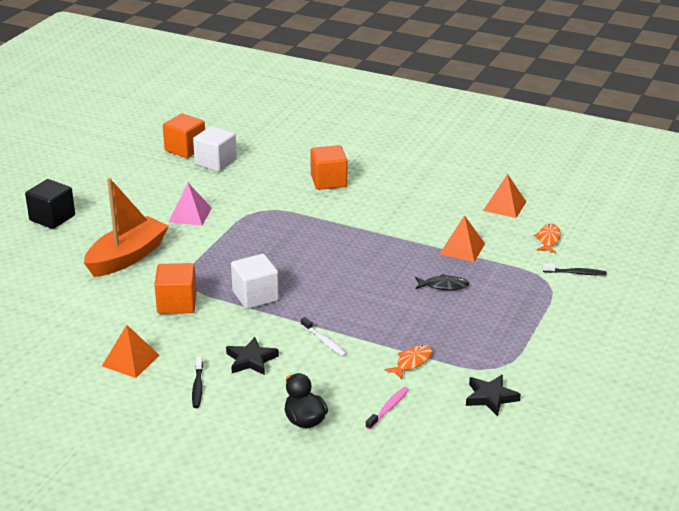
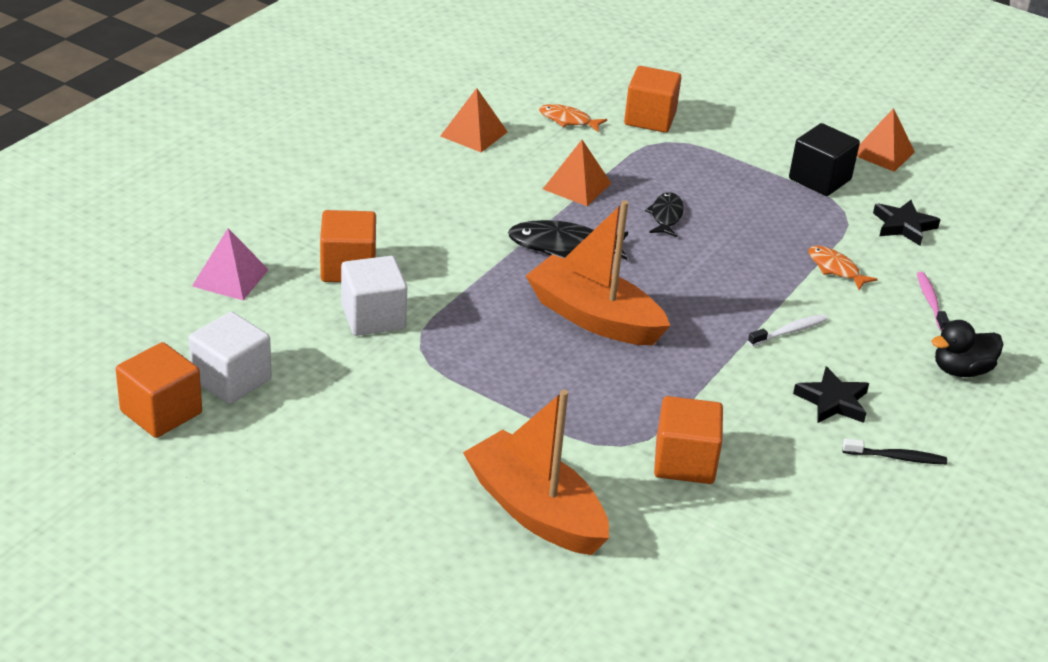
camera: 85 degrees left, 5 degrees up
black cube [25,179,75,229] -> black cube moved to [789,123,860,196]
orange pyramid [102,325,160,378] -> orange pyramid moved to [857,108,915,172]
pink pyramid [169,183,212,226] -> pink pyramid moved to [192,228,269,300]
white cube [231,254,279,309] -> white cube moved to [341,256,407,336]
pink toothbrush [366,387,409,430] -> pink toothbrush turned 45 degrees clockwise [917,272,950,331]
black toothbrush [543,263,607,276] -> orange cube [624,66,681,133]
none -> black fish [508,220,628,260]
none -> orange boat [526,200,670,345]

